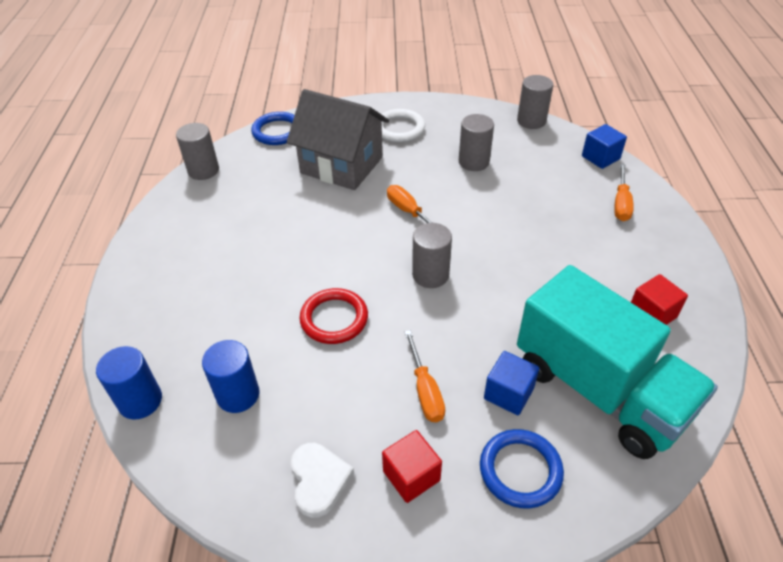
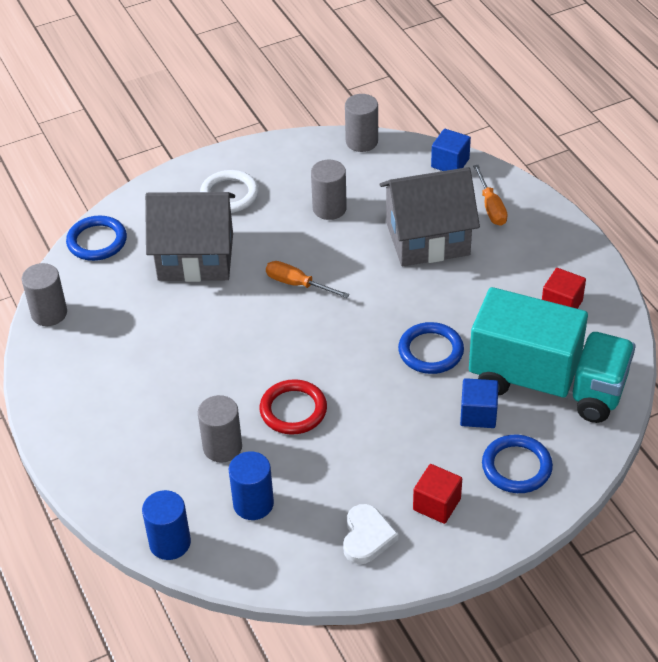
camera: 25 degrees left, 0 degrees up
white heart [291,443,354,518] -> white heart turned 45 degrees clockwise [343,504,398,564]
orange screwdriver [405,330,445,422] -> none
grey cylinder [412,223,452,288] -> grey cylinder moved to [198,395,242,463]
none -> grey house [379,167,480,266]
none -> blue ring [398,322,464,374]

